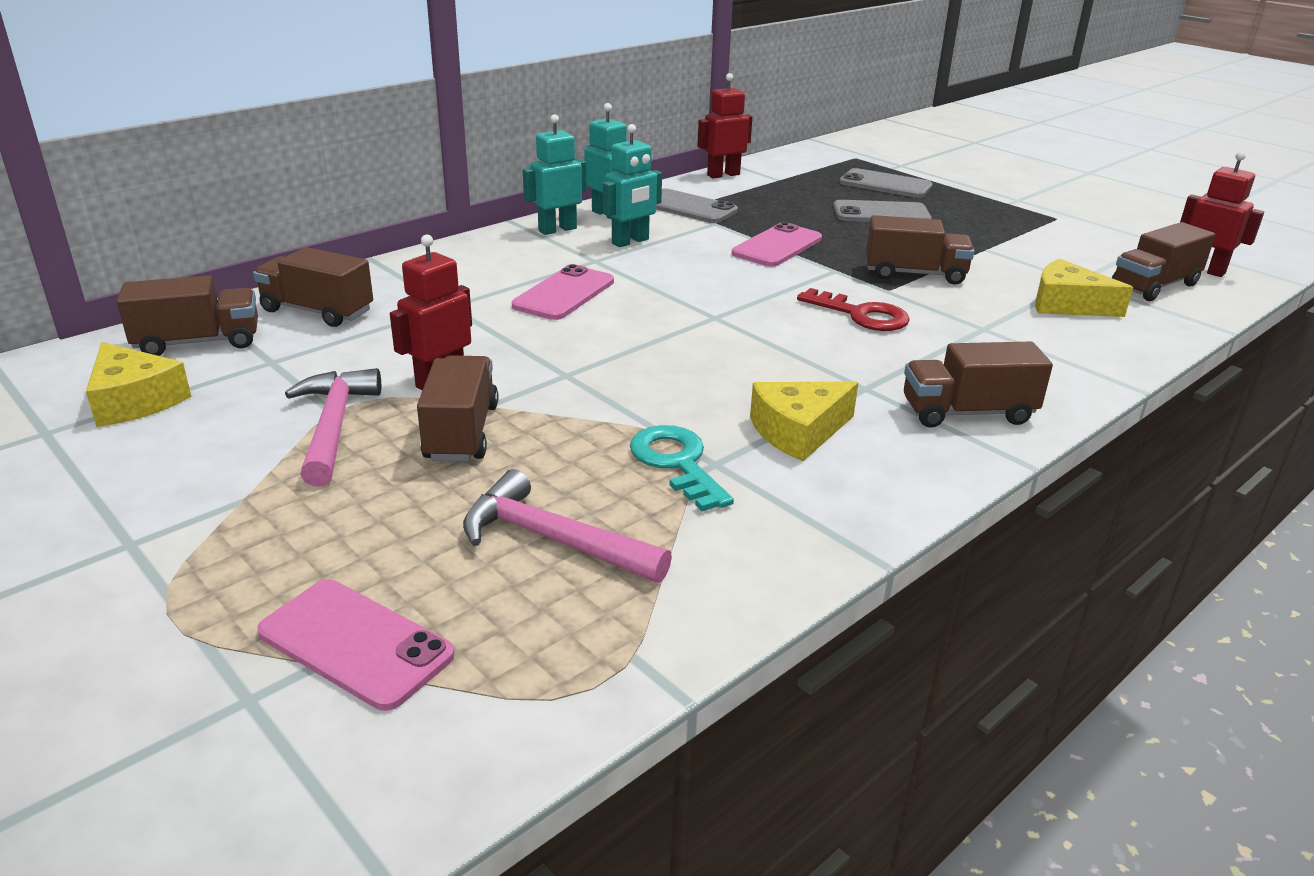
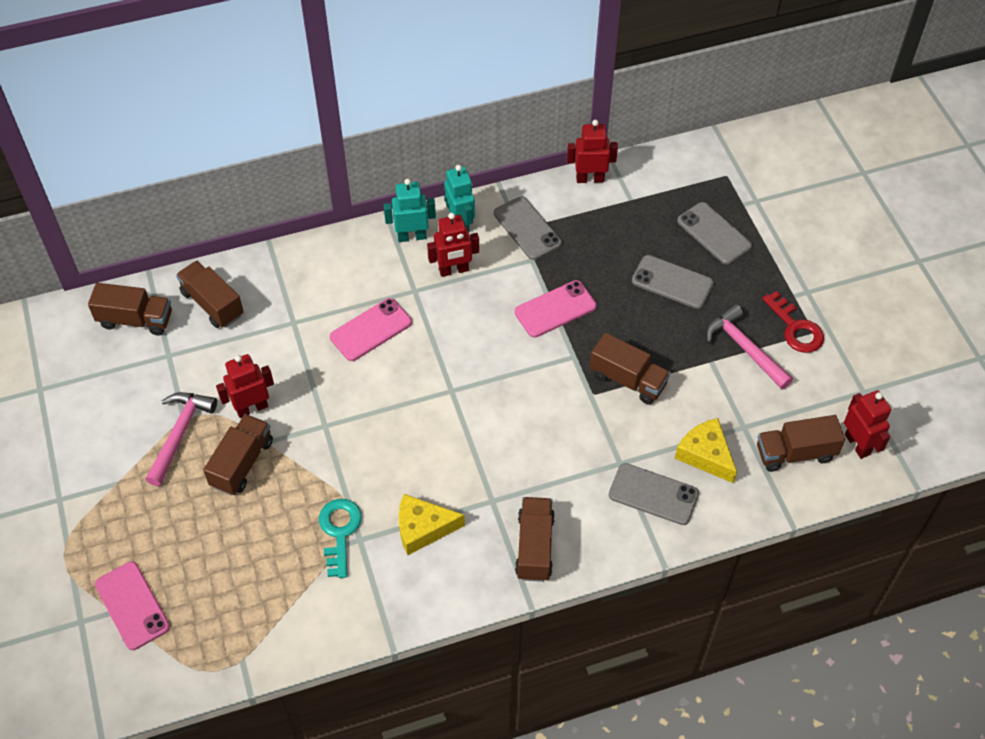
camera: 25 degrees right, 25 degrees up
yellow cheese [86,342,192,427] -> none
pink hammer [463,469,672,583] -> pink hammer moved to [706,304,793,389]
turquoise robot [603,124,662,247] -> red robot [427,213,479,277]
red key [797,288,910,331] -> red key moved to [762,291,824,353]
brown truck [904,342,1053,428] -> brown truck turned 75 degrees clockwise [515,497,555,582]
none -> grey phone [609,463,699,525]

